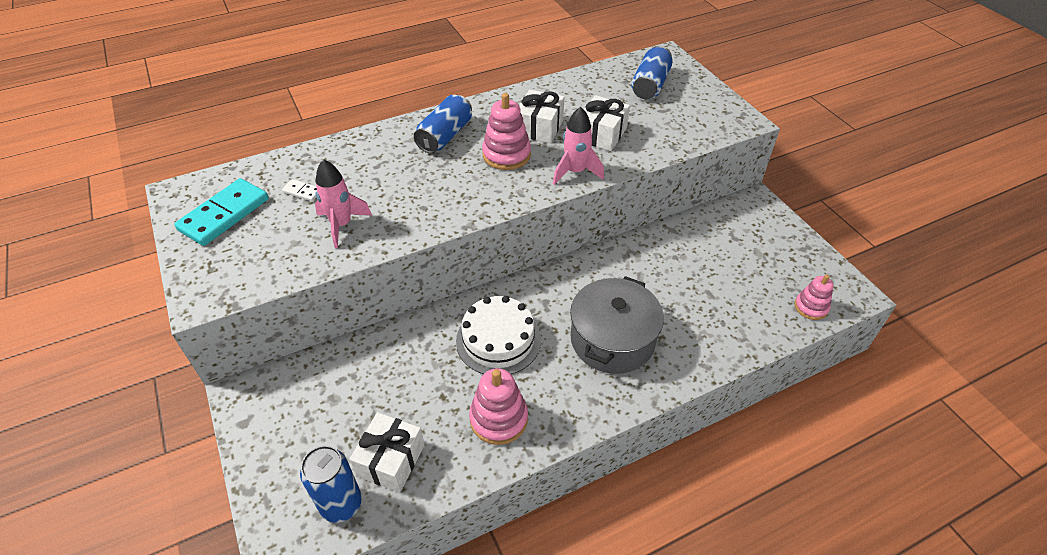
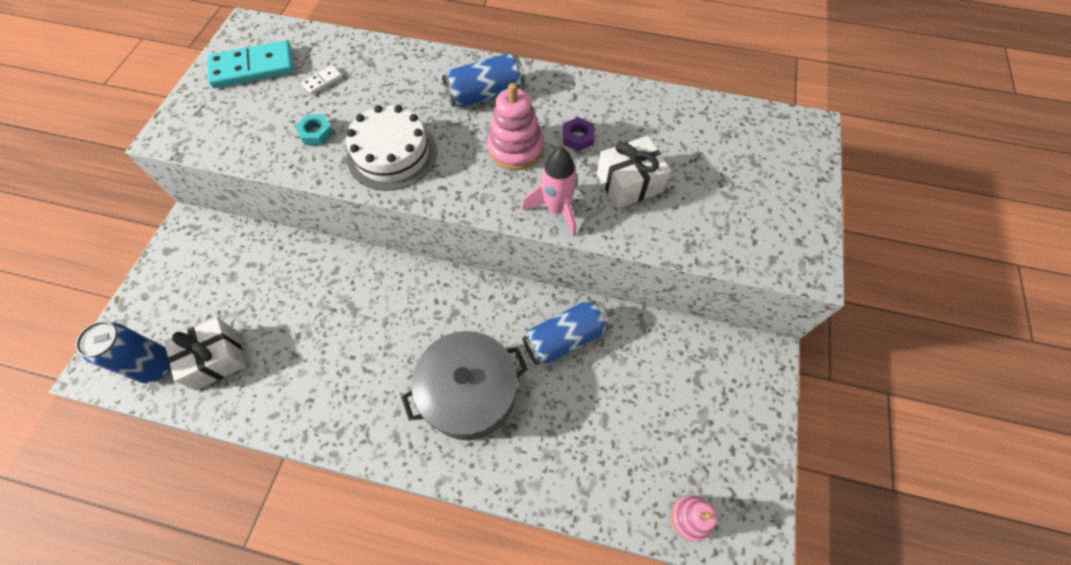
camera: 40 degrees right, 15 degrees up
white domino [282,179,317,202] -> white domino turned 75 degrees clockwise [301,65,343,94]
pink rocket [315,159,372,248] -> turquoise nut [295,114,334,145]
white cake [456,296,541,374] -> white cake moved to [346,105,437,191]
pink stacking toy [469,368,528,445] -> none
white gift [519,90,565,143] -> purple nut [563,117,595,151]
blue can [631,46,672,99] -> blue can moved to [522,300,609,366]

